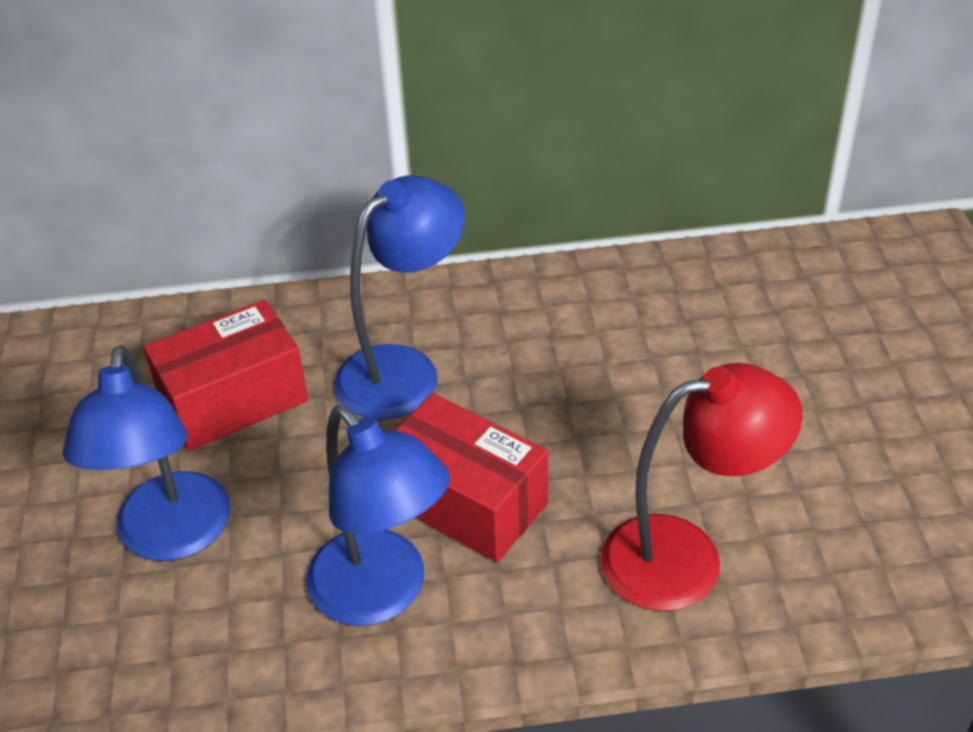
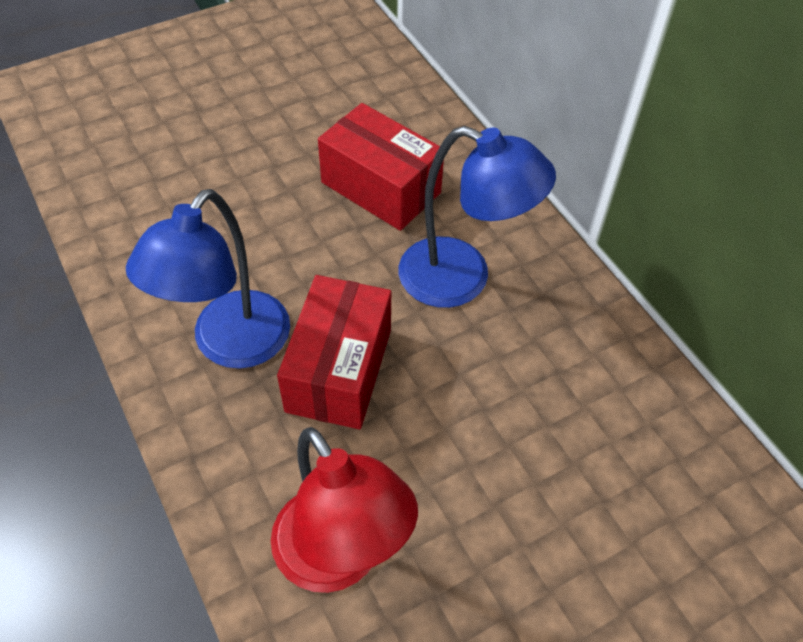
camera: 65 degrees right, 10 degrees up
blue lamp [63,345,231,561] -> none

